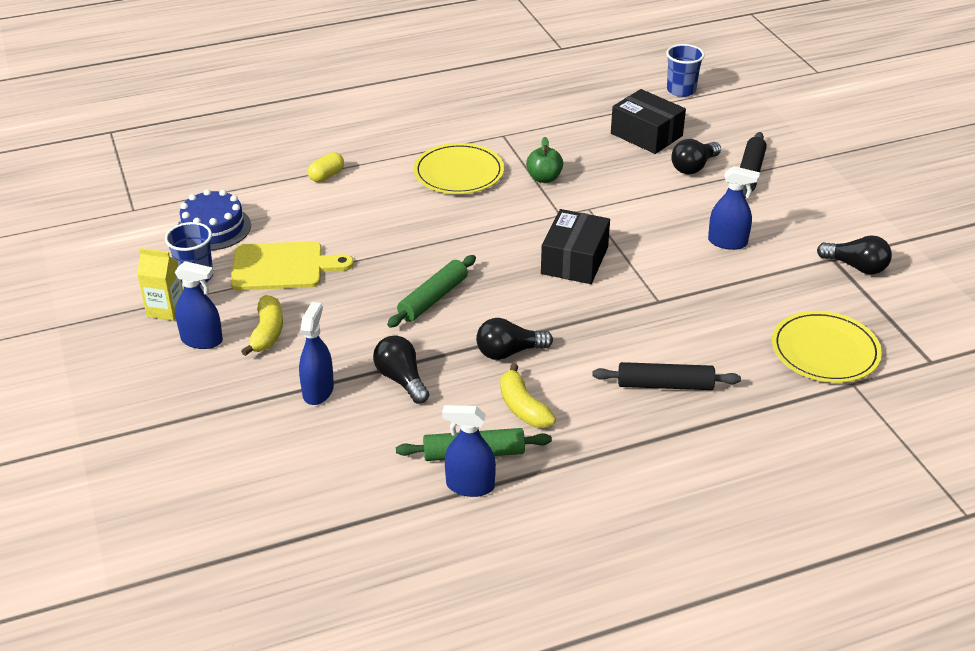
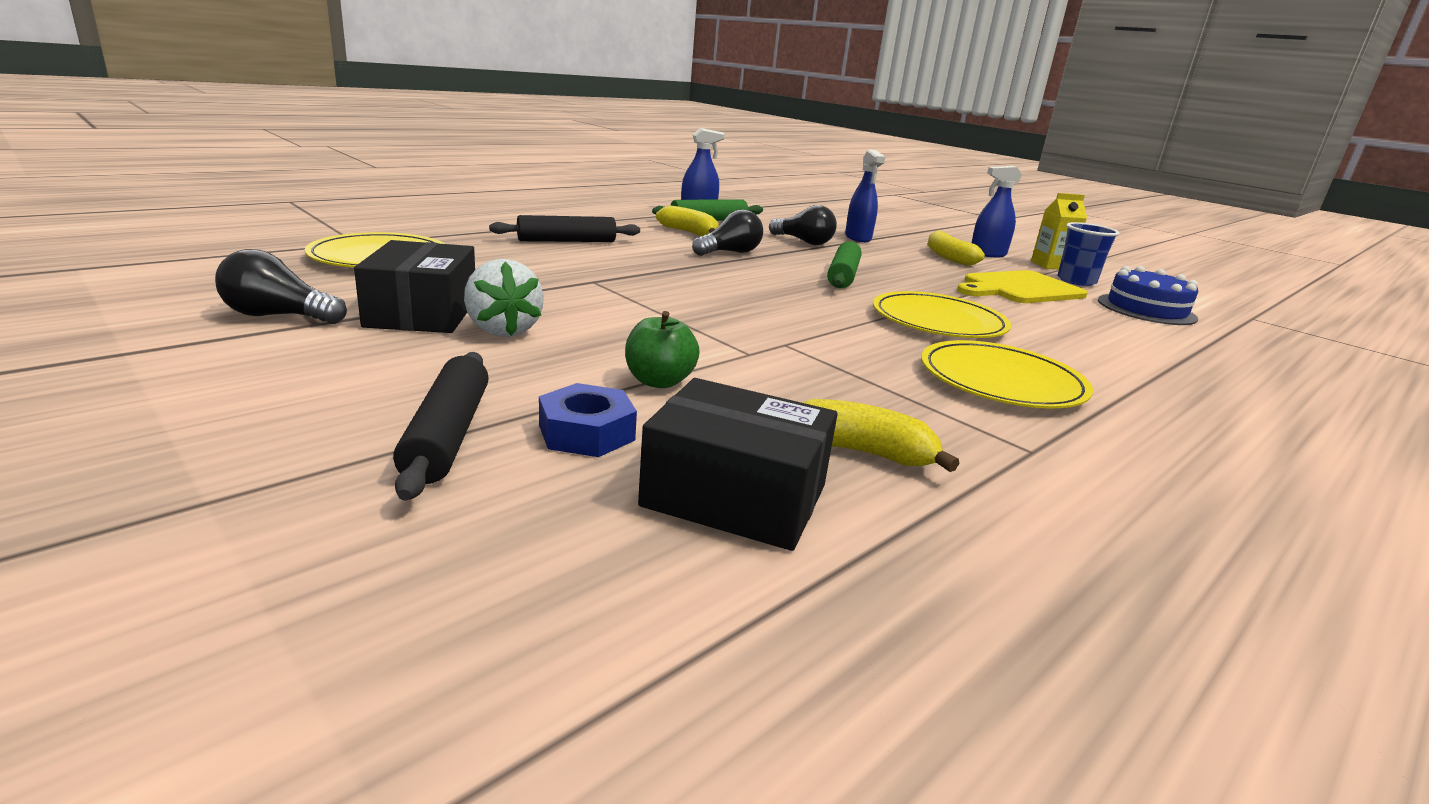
camera: 155 degrees right, 15 degrees down
yellow capsule [308,152,344,182] -> none
green apple [526,137,563,183] -> green apple moved to [625,311,700,388]
black box [541,209,610,284] -> black box moved to [354,240,475,333]
blue cup [666,44,705,97] -> none
black light bulb [671,139,721,175] -> blue nut [539,383,637,457]
blue spray bottle [708,166,760,250] -> white strawberry [464,259,544,337]
none -> yellow banana [802,399,959,472]
none -> yellow plate [873,291,1011,338]

